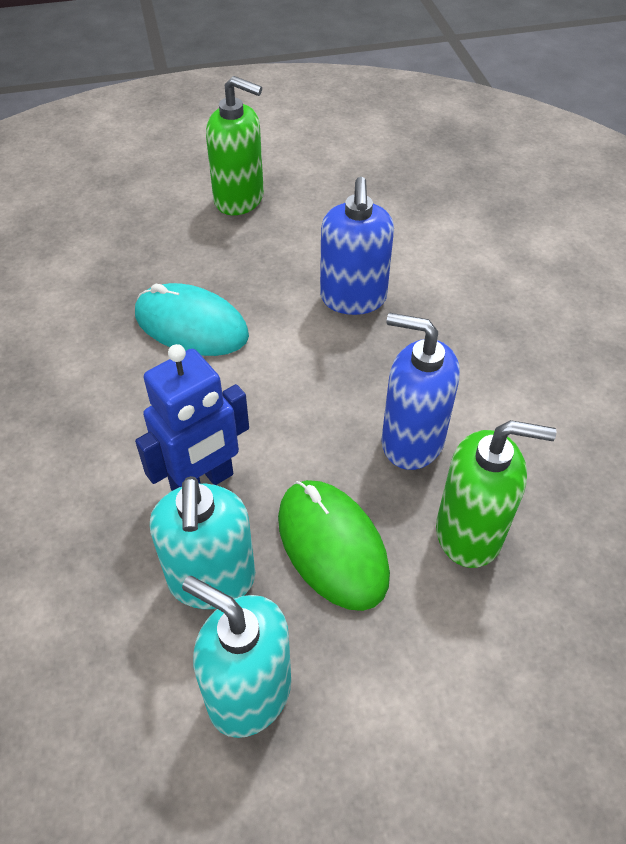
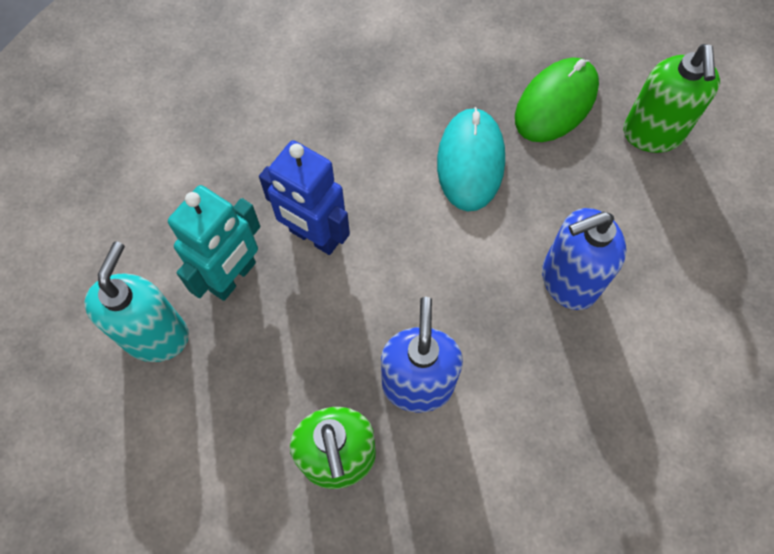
camera: 70 degrees right, 15 degrees up
turquoise soap dispenser [150,476,255,609] -> turquoise robot [168,185,260,301]
green mouse [278,480,390,611] -> green mouse moved to [515,57,599,142]

